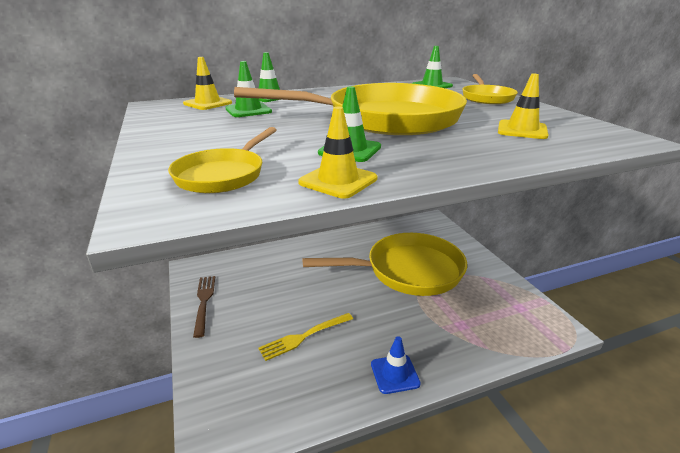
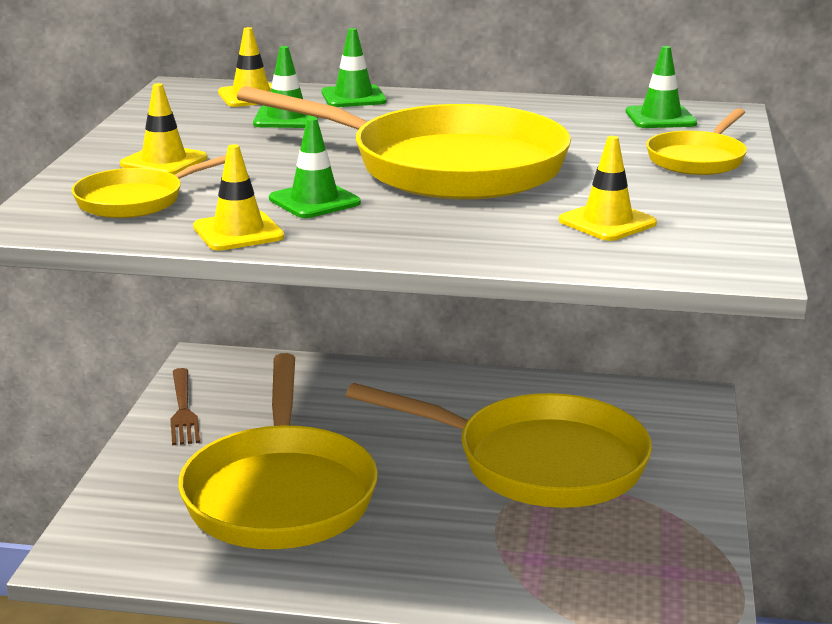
camera: 30 degrees right, 5 degrees down
brown fork [193,276,215,338] -> brown fork turned 150 degrees clockwise [170,368,200,445]
yellow fork [259,313,353,361] -> yellow pan [178,353,378,549]
blue traffic cone [371,336,421,394] -> none
none -> yellow traffic cone [120,83,207,175]

